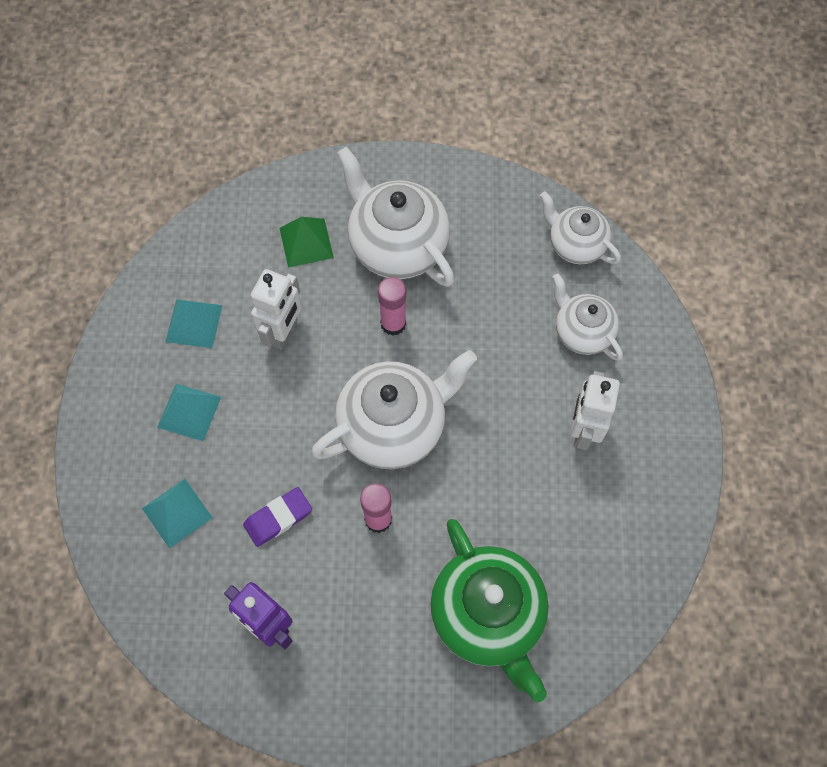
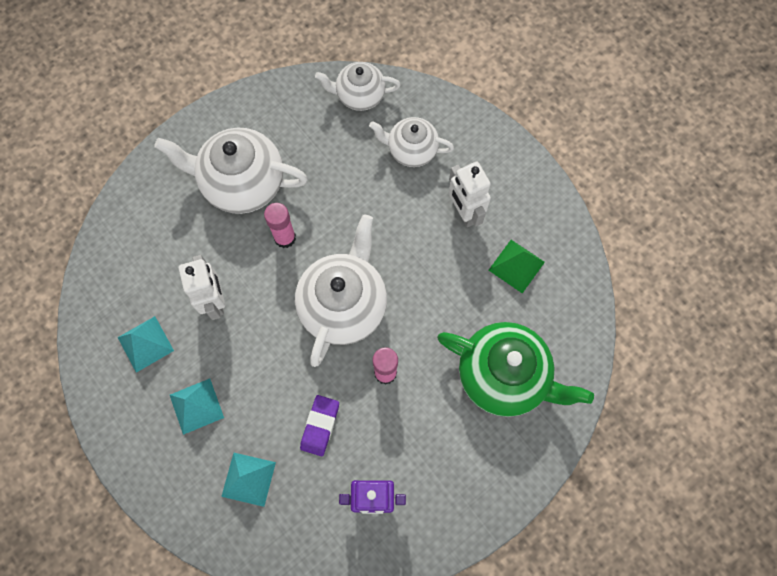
camera: 40 degrees left, 5 degrees up
green pyramid [280,217,334,268] -> green pyramid moved to [489,240,545,293]

